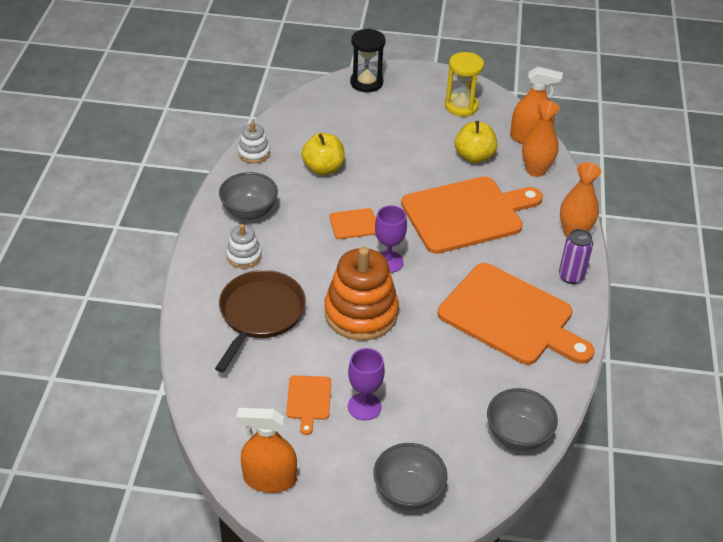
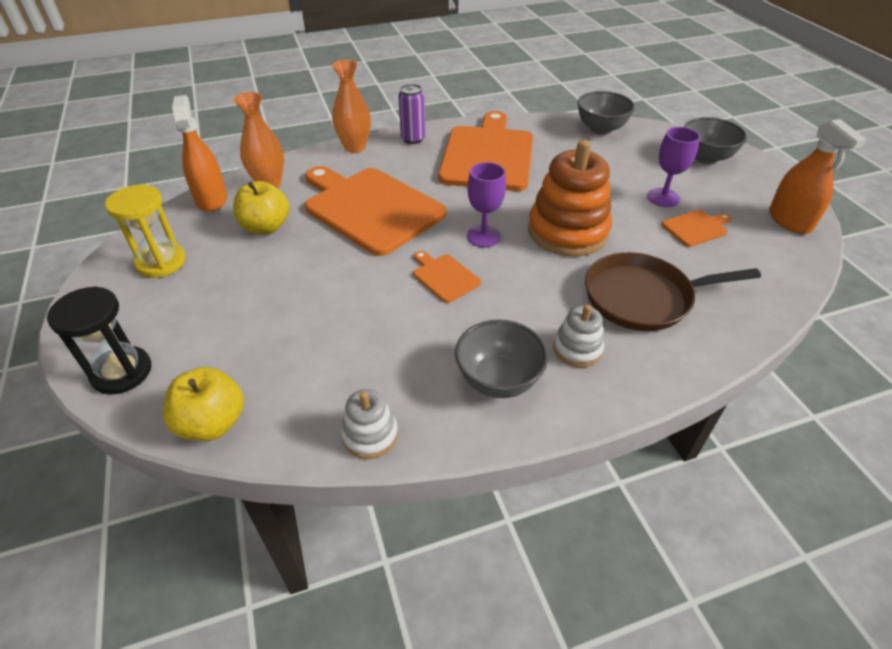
camera: 115 degrees left, 0 degrees up
yellow apple [301,133,345,175] -> yellow apple moved to [163,367,244,441]

